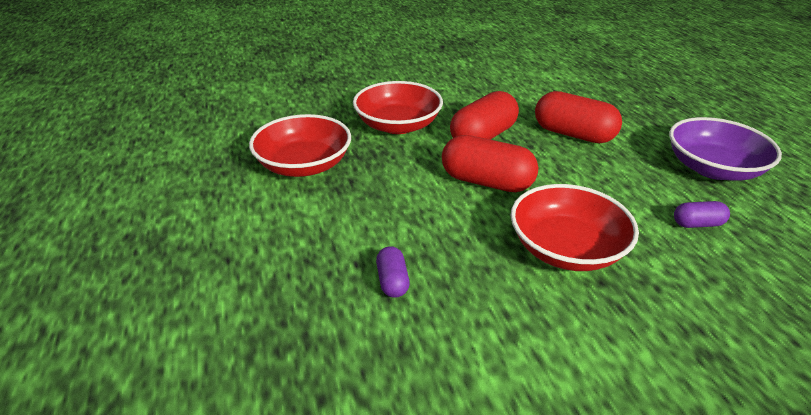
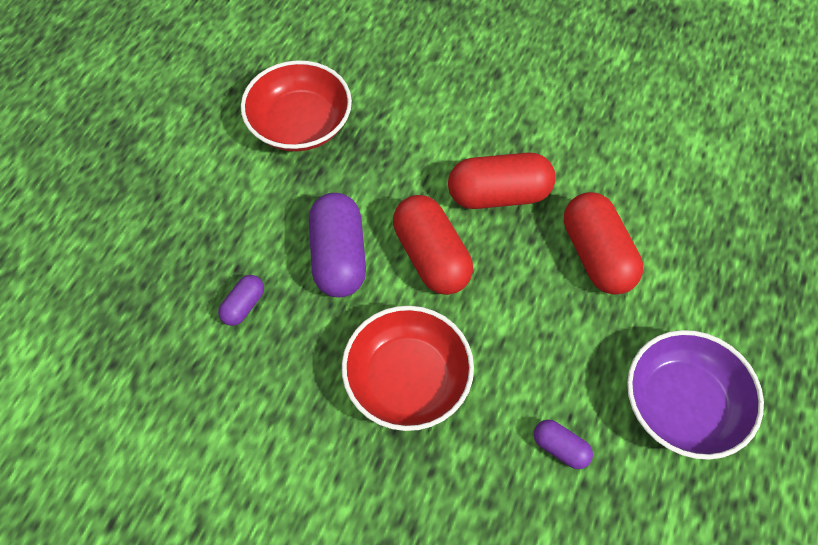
camera: 40 degrees right, 25 degrees up
red bowl [353,81,443,134] -> none
none -> purple capsule [309,193,366,297]

